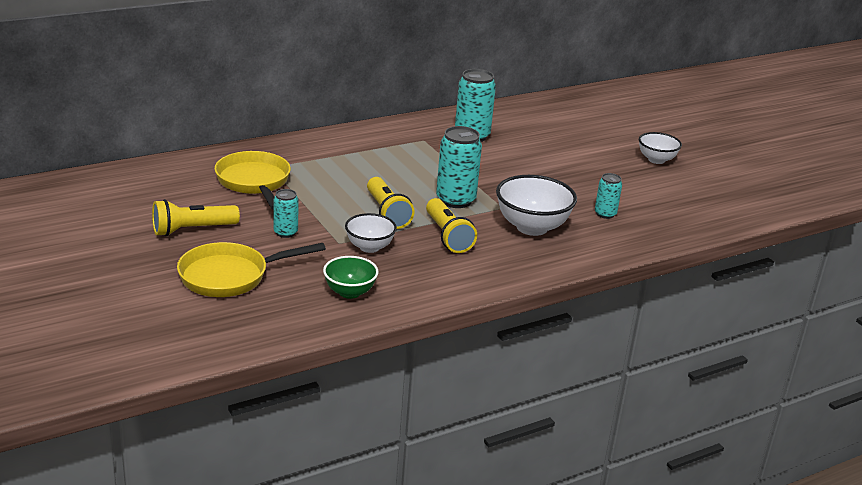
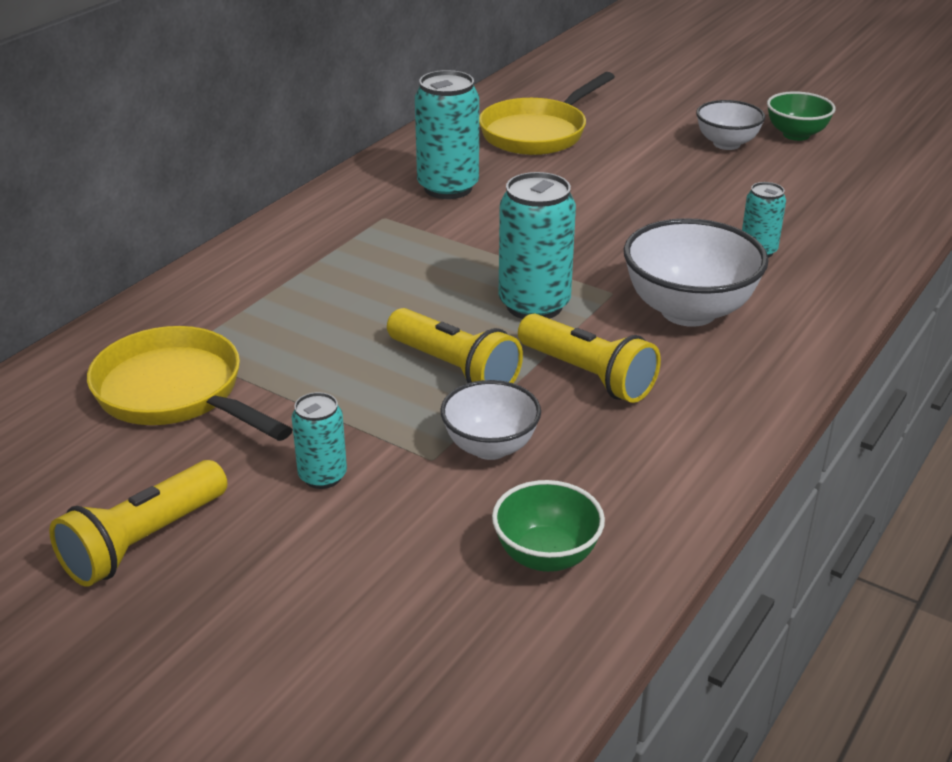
camera: 25 degrees left, 5 degrees up
yellow pan [177,242,326,297] -> yellow pan moved to [479,72,615,155]
none -> green bowl [767,91,836,141]

